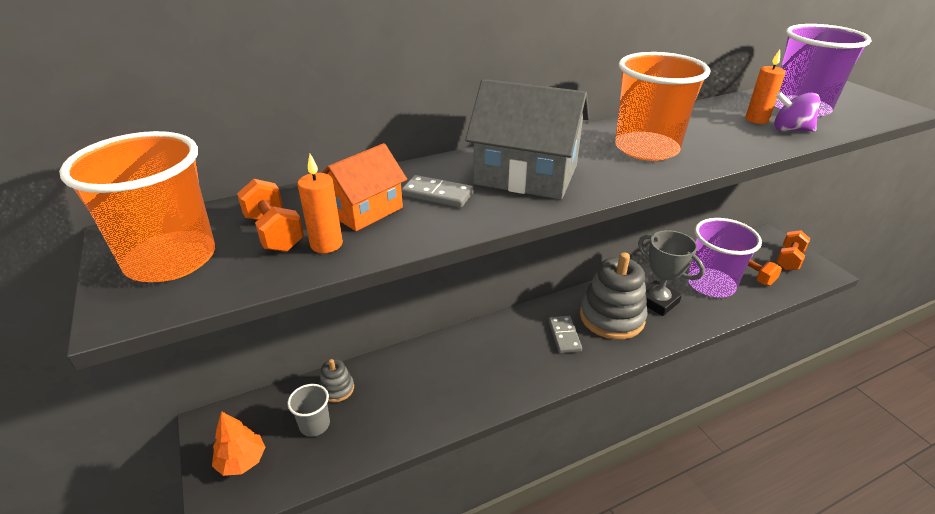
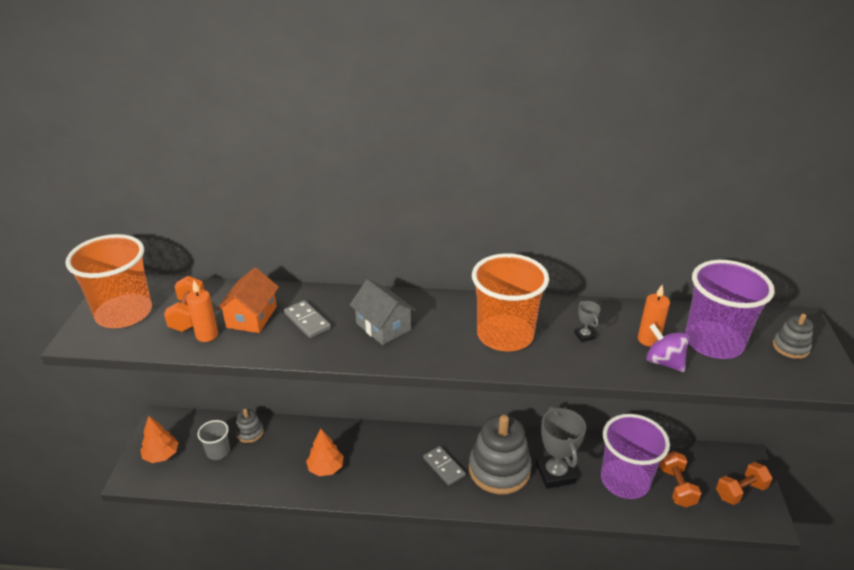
camera: 30 degrees right, 0 degrees up
orange house [322,143,407,231] -> orange house turned 60 degrees counterclockwise [217,268,279,333]
grey house [465,79,589,200] -> grey house [350,279,416,345], size x0.61
grey domino [548,316,582,353] -> grey domino turned 60 degrees counterclockwise [423,446,466,486]
none -> orange tree [306,429,344,476]
none -> grey trophy [574,301,601,342]
none -> grey stacking toy [773,314,813,359]

